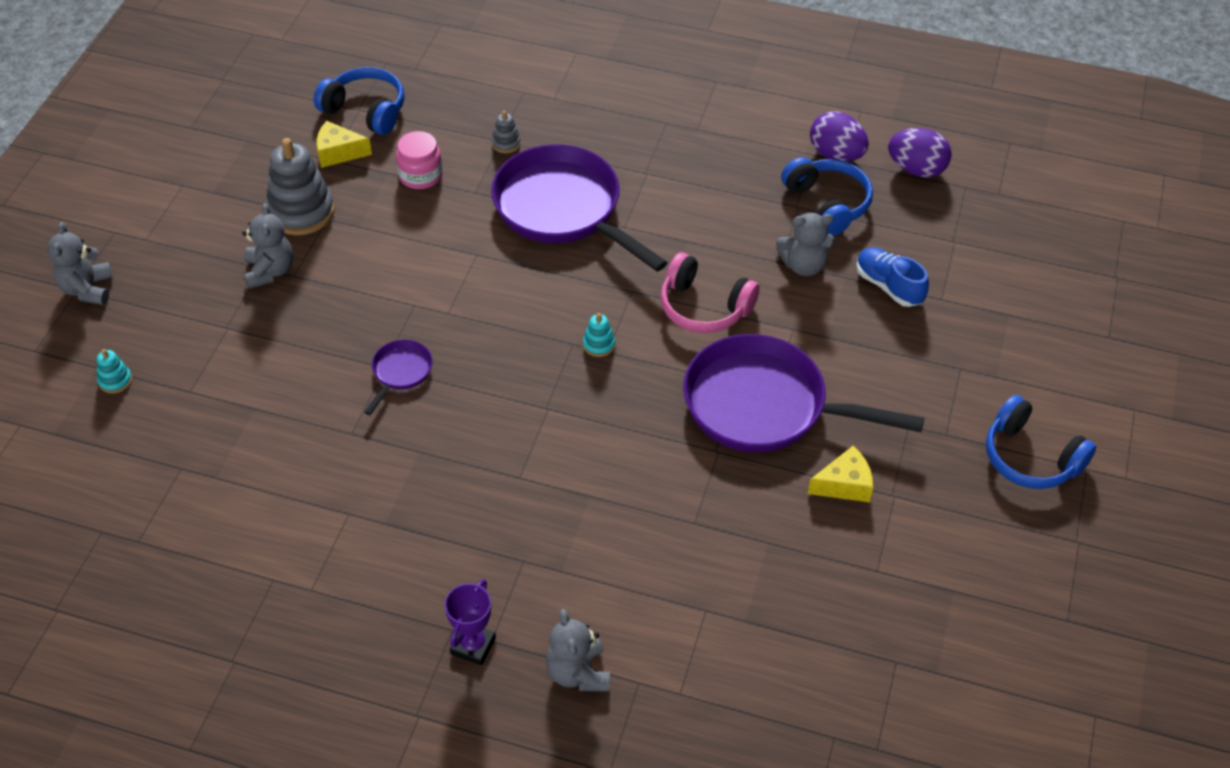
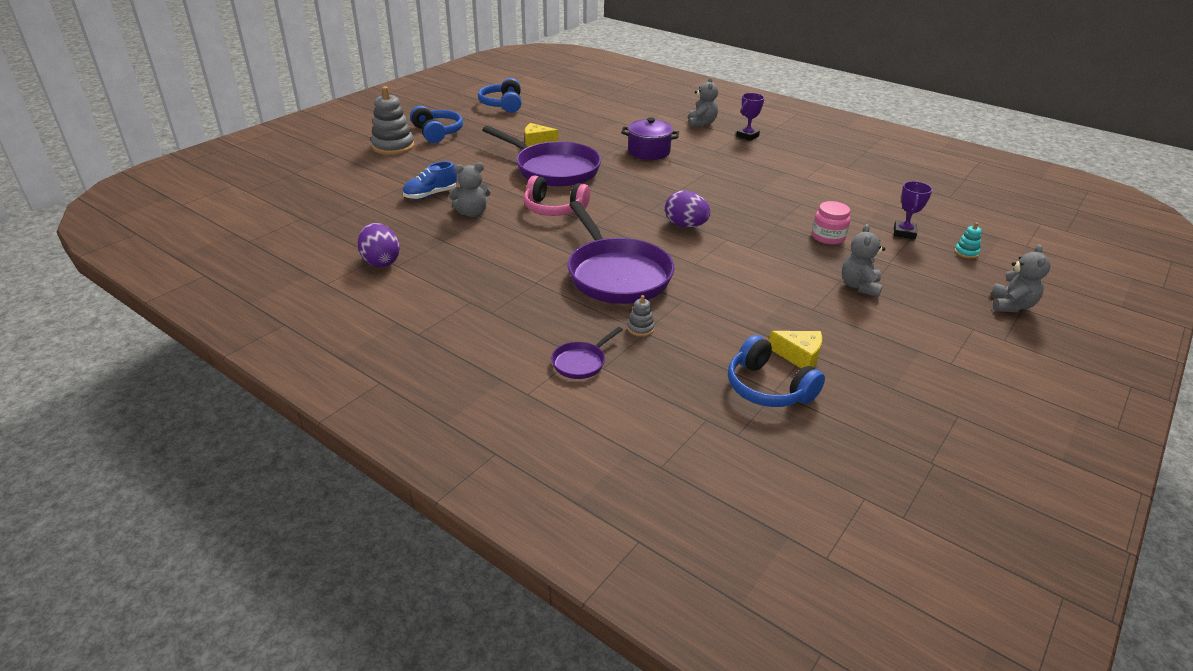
camera: 160 degrees left, 15 degrees down
grey stacking toy [266,138,334,235] -> grey stacking toy moved to [371,86,415,155]
purple pan [364,340,433,415] -> purple pan moved to [551,327,623,379]
pink jar [396,131,442,189] -> pink jar moved to [812,201,850,245]
turquoise stacking toy [583,313,615,357] -> none
pink headphones [660,252,760,333] -> pink headphones turned 150 degrees clockwise [524,176,590,216]
grey teddy bear [776,213,834,276] -> grey teddy bear turned 150 degrees clockwise [449,163,491,217]
blue headphones [781,157,873,236] -> blue headphones moved to [478,78,521,113]
blue shoe [856,247,929,307] -> blue shoe turned 75 degrees clockwise [403,161,457,200]
purple egg [888,128,952,178] -> purple egg moved to [665,190,710,228]
none -> purple pot [621,117,679,160]
none -> purple trophy [894,181,933,239]

